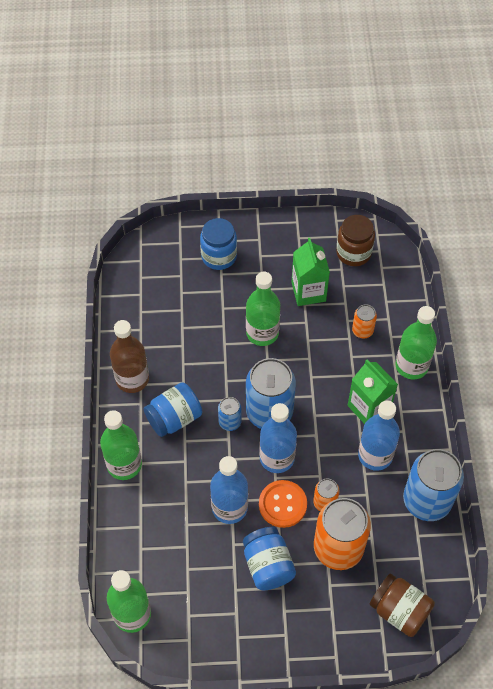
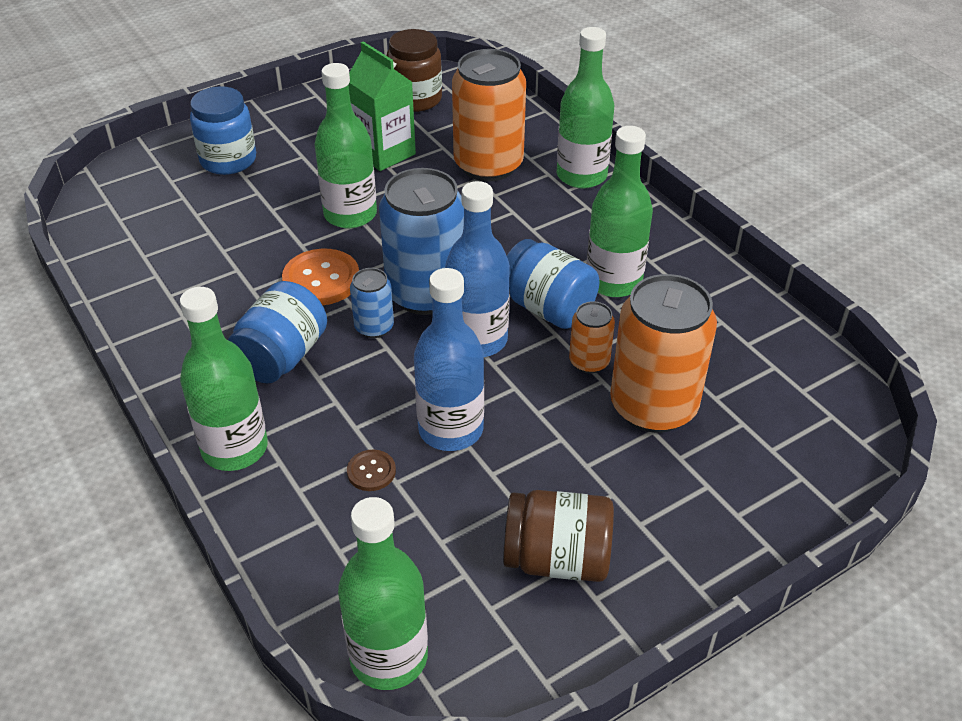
camera: 30 degrees left, 15 degrees down
brown bottle [110,320,149,393] -> none
blue jar [243,527,296,590] -> blue jar moved to [507,239,600,329]
orange button [259,480,307,528] -> orange button moved to [282,249,359,305]
green carton [348,360,398,424] -> none
orange can [352,304,377,338] -> orange can [452,49,526,182], size x2.07
blue bottle [358,400,400,471] -> green bottle [586,126,653,297]
brown jar [369,574,435,637] -> brown jar moved to [503,490,614,582]
blue can [403,449,464,521] -> none
none -> brown button [347,450,396,491]

